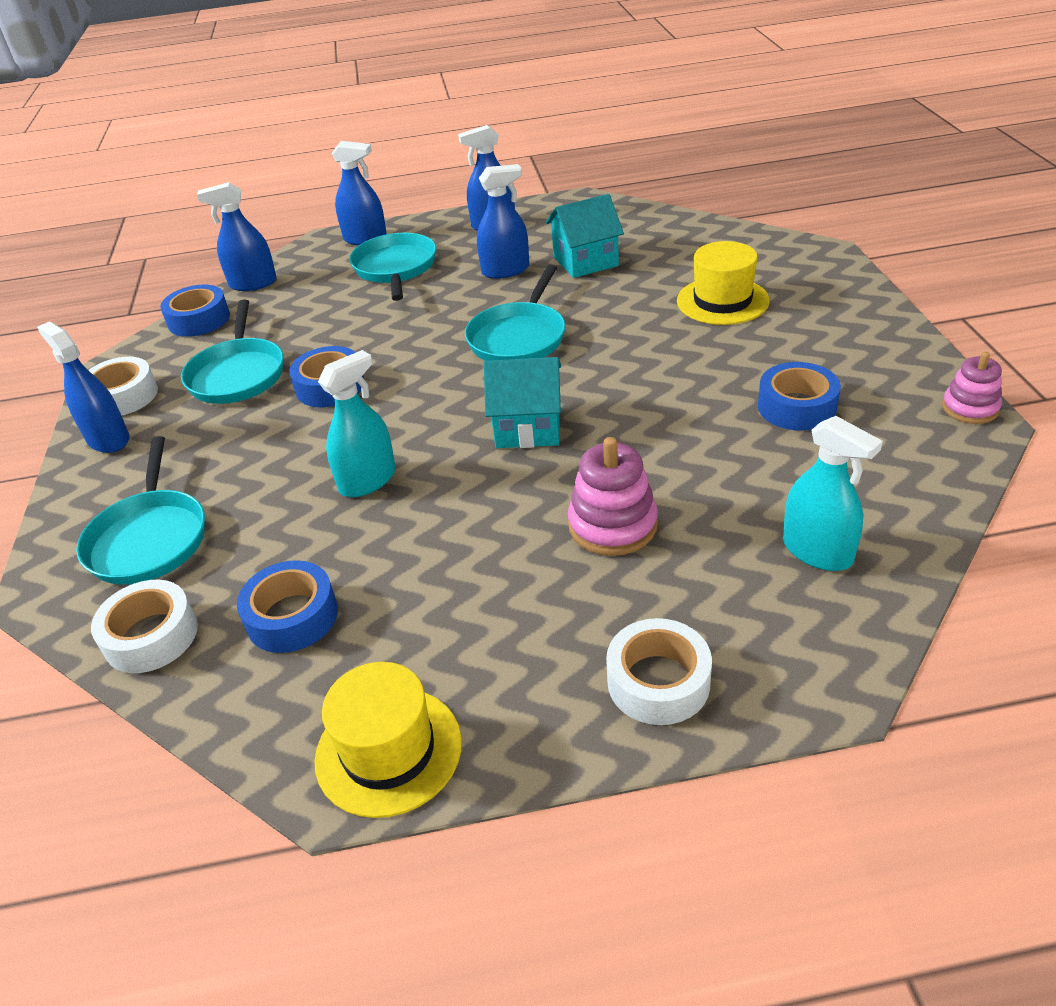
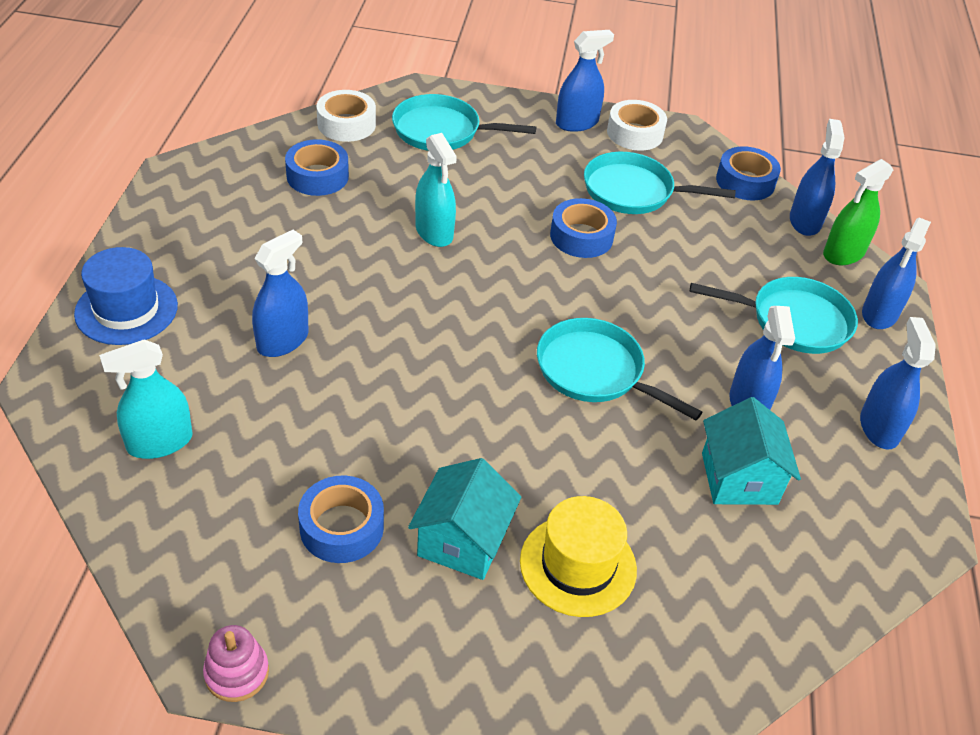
camera: 100 degrees right, 5 degrees up
yellow hat [315,662,462,818] -> none
turquoise house [484,357,561,448] -> turquoise house moved to [408,458,521,580]
pink stacking toy [568,437,658,556] -> blue spray bottle [252,230,308,357]
white tape [606,618,712,725] -> blue hat [74,247,178,345]
none -> green spray bottle [823,159,893,265]

